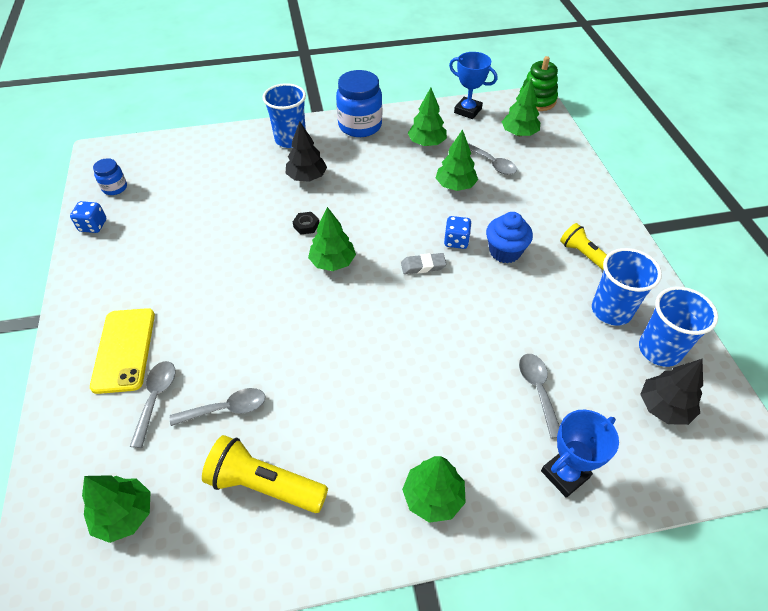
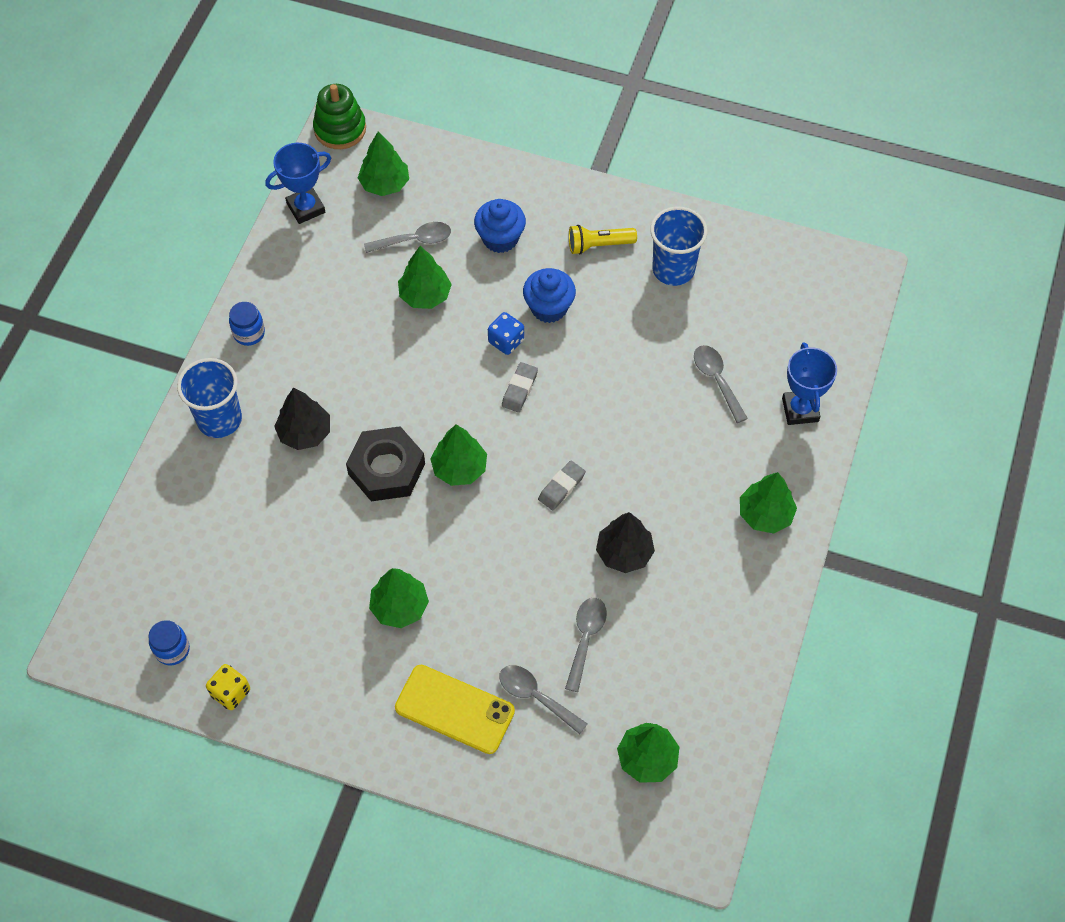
camera: 60 degrees left, 10 degrees up
blue dice [70,201,106,233] -> yellow dice [206,664,250,710]
yellow flashlight [202,435,328,513] -> none
black nut [293,212,319,234] -> black nut [346,426,425,502], size x2.34
blue jar [336,70,382,137] -> blue jar [229,302,265,346], size x0.52
green tree [408,88,447,146] -> green tree moved to [369,568,429,628]
grey spoon [519,354,560,439] -> grey spoon turned 45 degrees clockwise [694,345,748,423]
blue cup [639,287,718,367] -> none
black tree [640,359,703,425] -> black tree moved to [596,512,655,573]
none -> blue cupcake [474,199,526,253]
none -> grey eraser [538,460,586,510]

